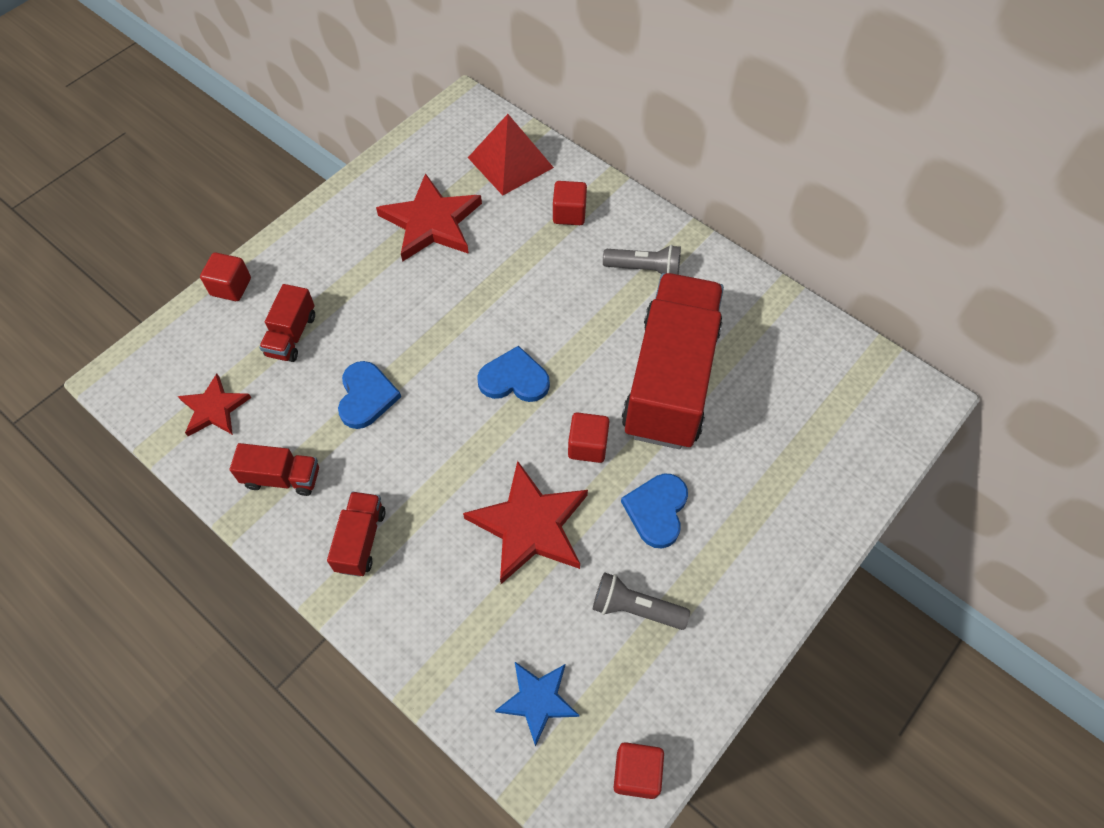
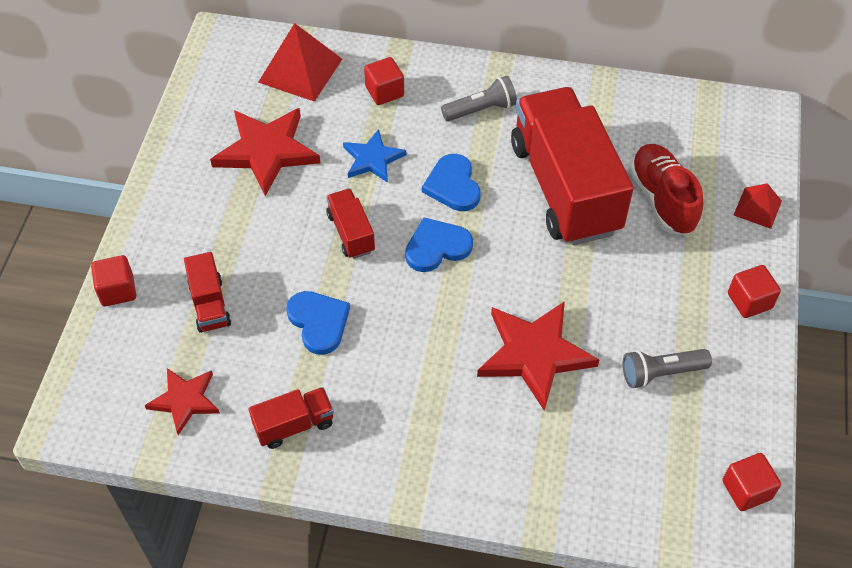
camera: 30 degrees left, 5 degrees down
red truck [327,492,385,577] -> red truck moved to [326,189,375,259]
blue star [495,662,579,747] -> blue star moved to [343,129,406,183]
red cube [568,412,610,463] -> red cube moved to [728,265,781,318]
blue heart [621,473,688,548] -> blue heart moved to [422,154,481,211]
none -> red shoe [629,144,703,235]
none -> red pyramid [734,183,782,229]

